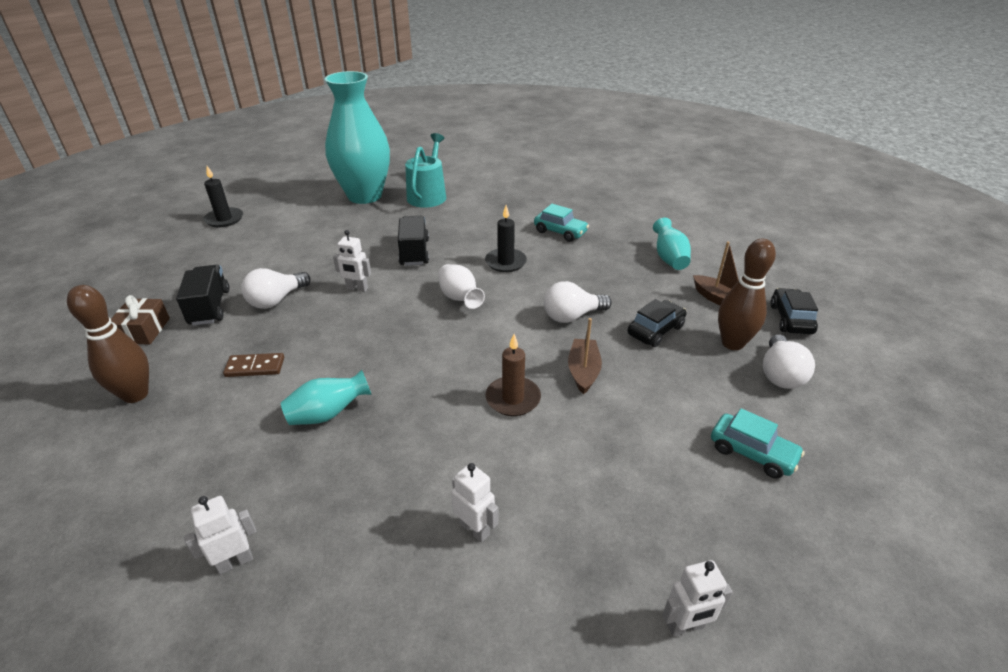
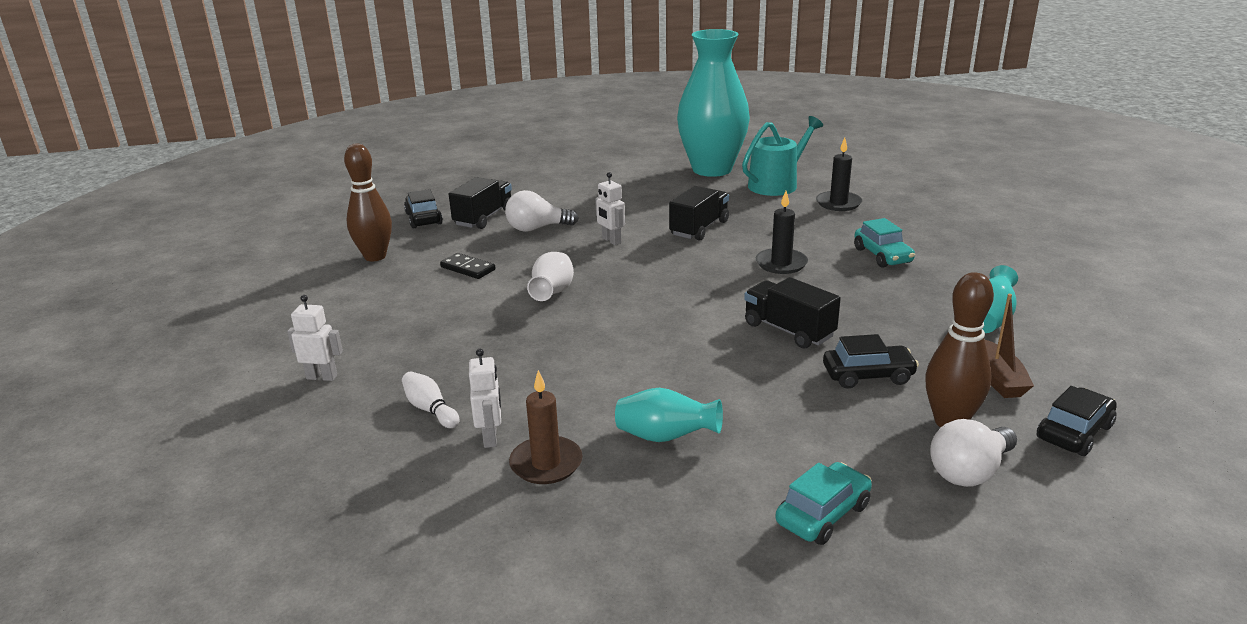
camera: 40 degrees right, 10 degrees down
brown gift [111,295,170,344] -> black car [404,189,443,228]
black candle [203,166,243,227] -> black candle moved to [816,138,862,211]
brown domino [223,353,284,377] -> black domino [440,253,496,279]
turquoise vase [281,370,372,425] -> turquoise vase moved to [615,388,723,442]
white vase [438,264,485,309] -> white vase moved to [527,252,574,301]
brown candle [485,334,541,416] -> brown candle moved to [509,370,583,484]
white light bulb [544,281,612,323] -> black truck [744,277,841,349]
brown boat [568,318,602,395] -> none
white robot [662,560,733,637] -> none
turquoise car [711,408,805,479] -> turquoise car turned 120 degrees counterclockwise [775,462,872,545]
none -> white bowling pin [402,372,459,428]

